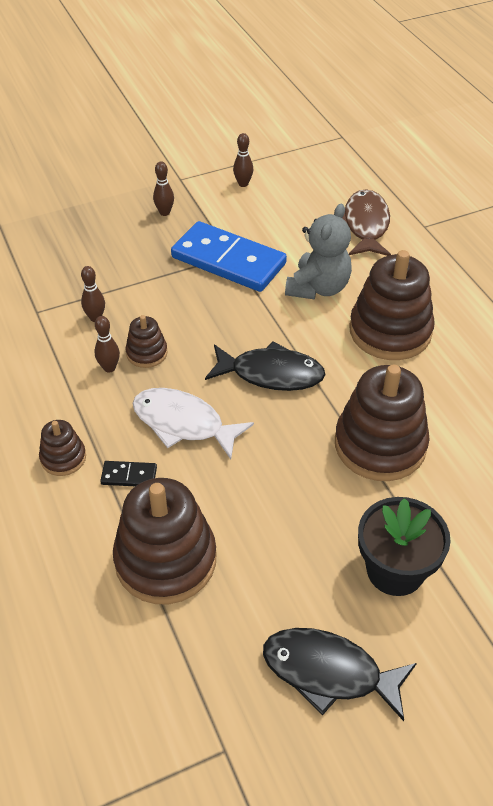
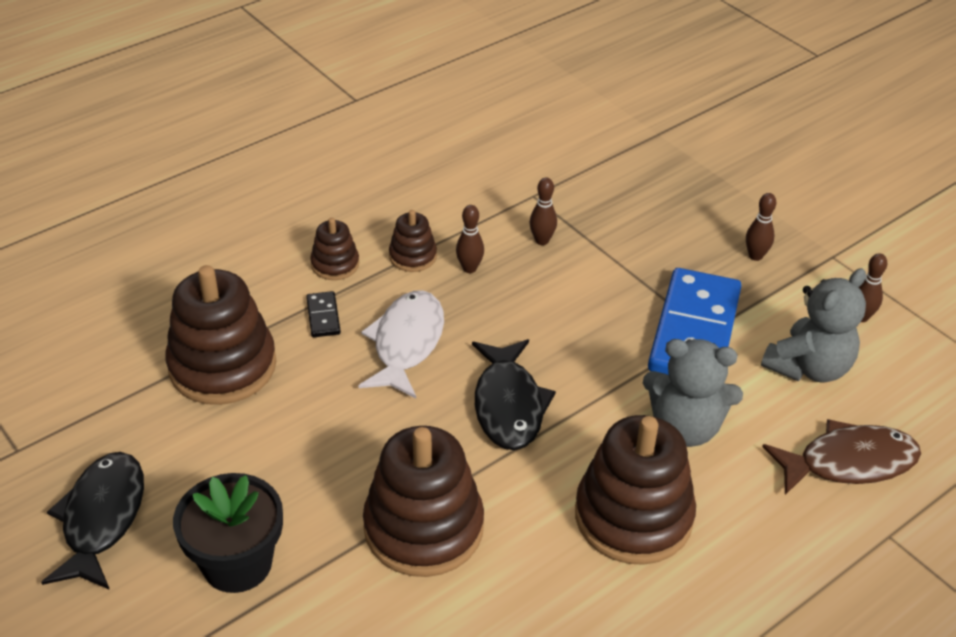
camera: 75 degrees right, 5 degrees down
brown stacking toy [125,315,168,368] -> brown stacking toy moved to [389,210,437,272]
none -> grey teddy bear [761,268,866,382]

